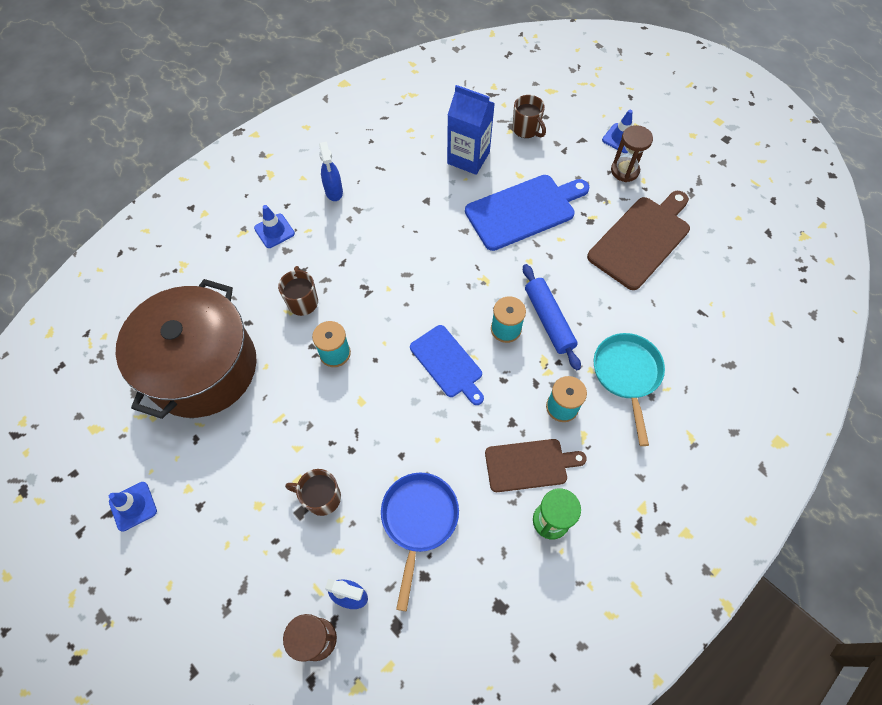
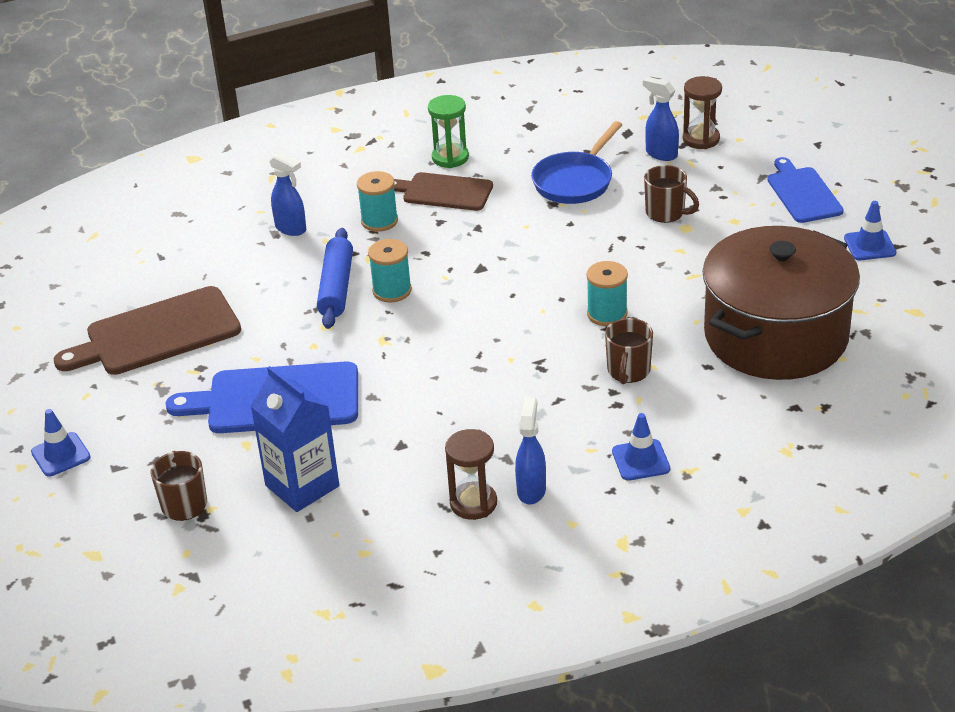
camera: 155 degrees left, 25 degrees down
blue cutting board [410,325,484,405] -> blue cutting board moved to [768,157,844,223]
turquoise pan [594,333,665,446] -> blue spray bottle [269,152,306,236]
brown hourglass [611,125,653,182] -> brown hourglass moved to [445,429,497,520]

